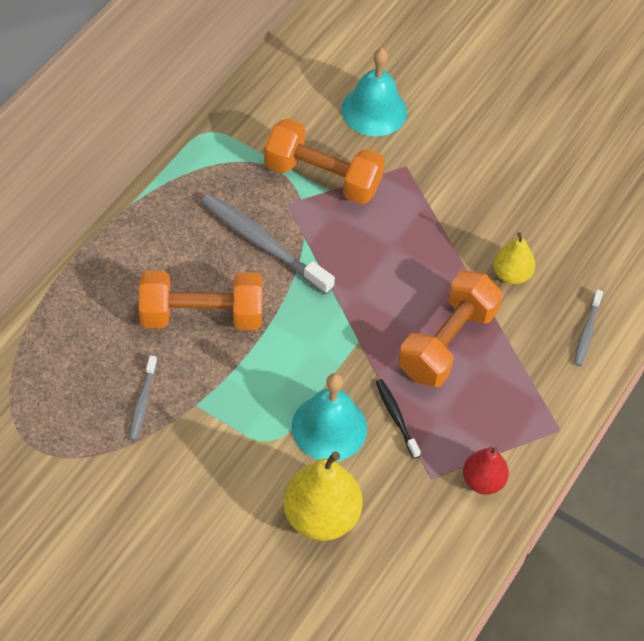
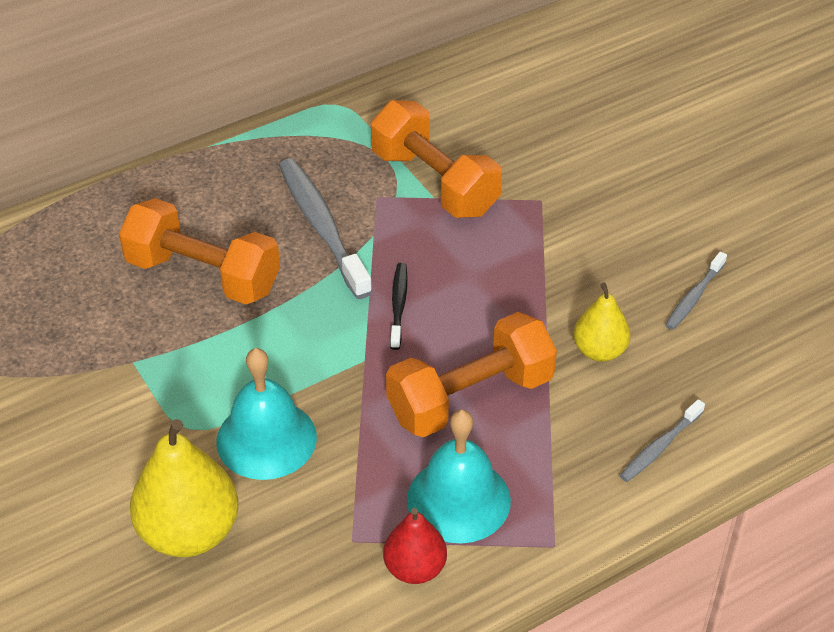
camera: 30 degrees right, 10 degrees down
grey toothbrush [129,355,157,441] -> grey toothbrush moved to [665,251,727,330]
turquoise bell [341,48,407,136] -> turquoise bell moved to [407,409,511,544]
black toothbrush [376,379,421,458] -> black toothbrush moved to [390,263,408,350]

